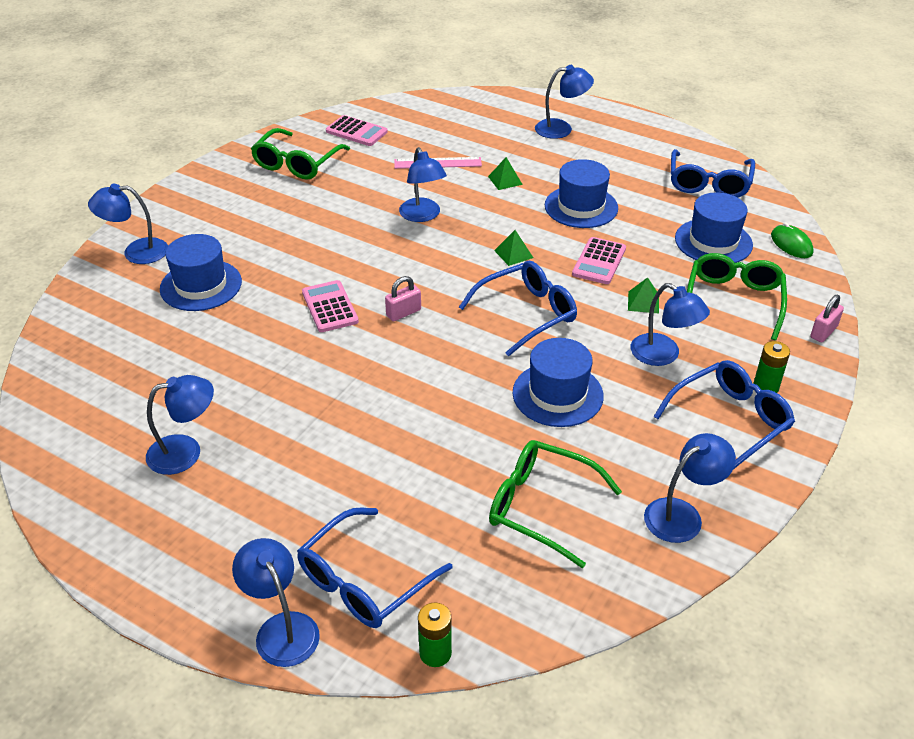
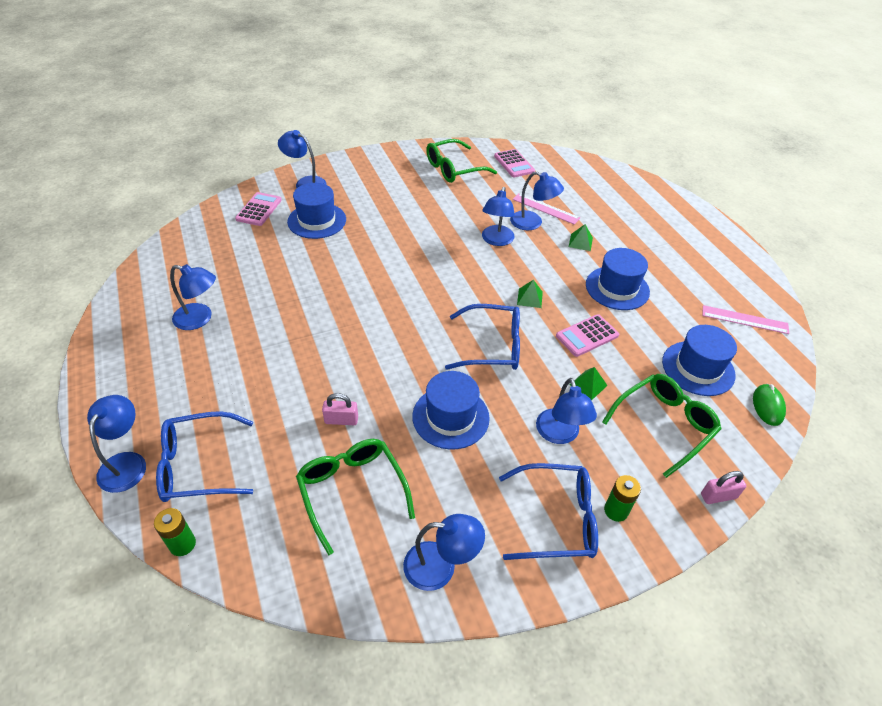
camera: 35 degrees right, 5 degrees up
pink calculator [302,280,359,332] -> pink calculator moved to [235,192,282,226]
pink padlock [385,276,421,321] -> pink padlock moved to [322,393,358,425]
blue lamp [535,65,594,139] -> blue lamp moved to [510,171,564,230]
blue glasses [671,149,755,198] -> pink ruler [703,305,789,334]

